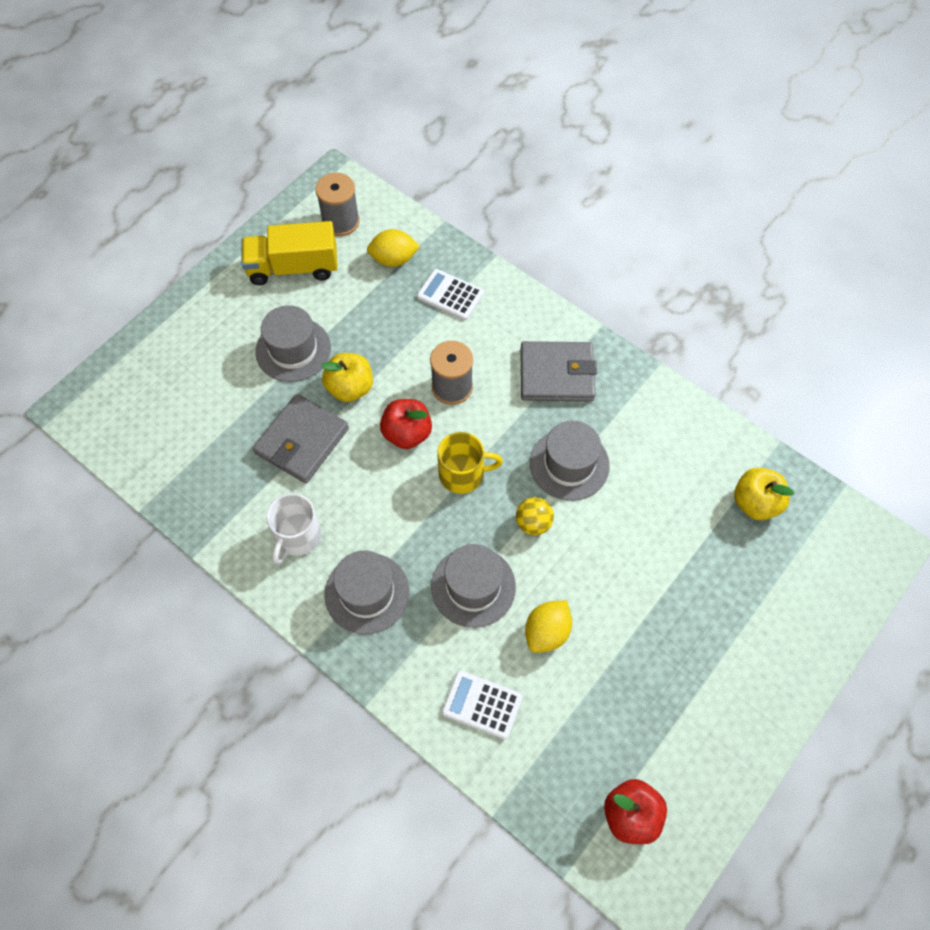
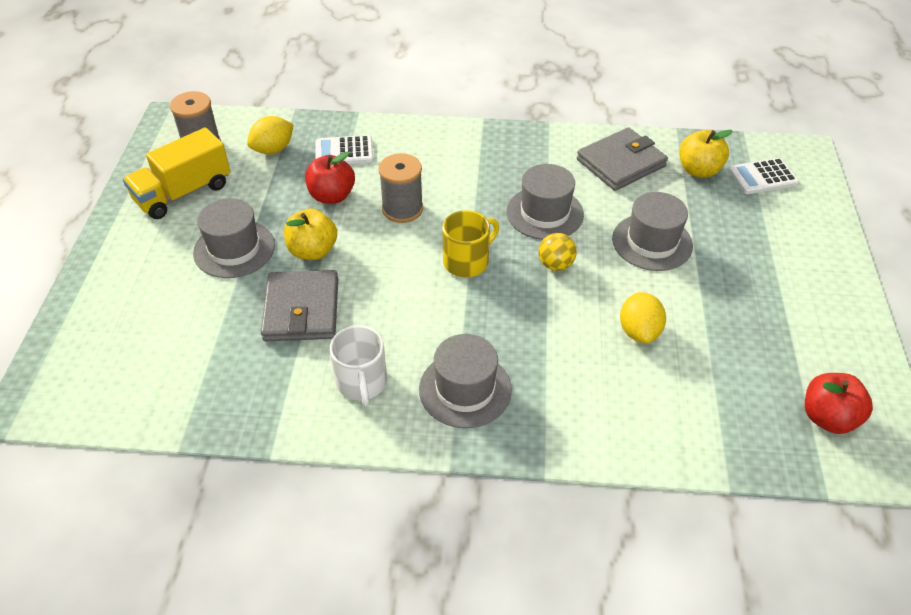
camera: 35 degrees left, 15 degrees down
red apple [380,399,432,449] -> red apple moved to [305,152,355,204]
grey hat [431,544,516,628] -> grey hat moved to [612,192,693,271]
white calculator [442,670,522,740] -> white calculator moved to [728,158,799,194]
grey wallet [521,341,597,401] -> grey wallet moved to [577,127,668,191]

